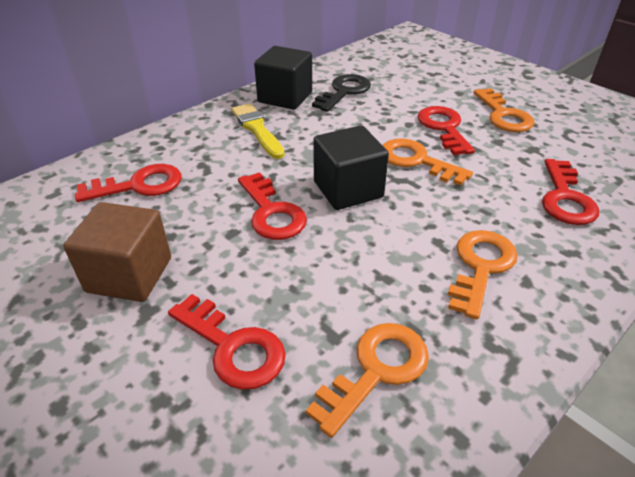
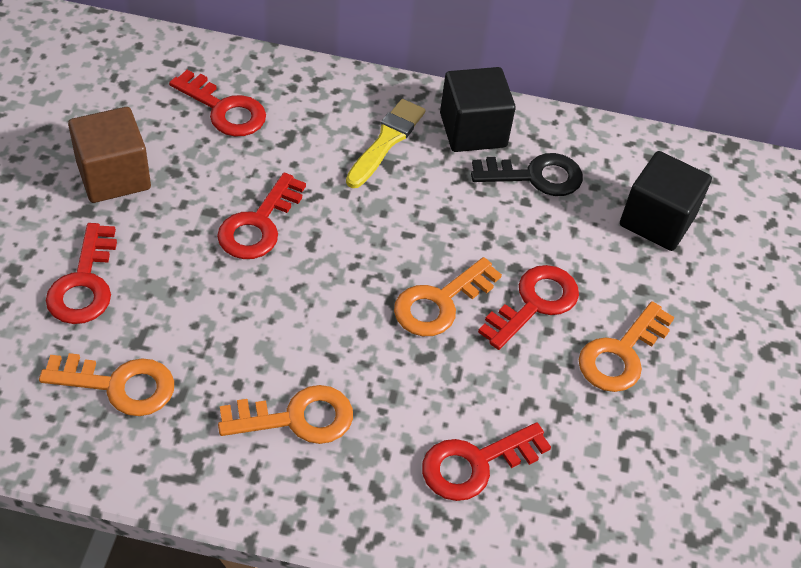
camera: 50 degrees right, 10 degrees up
black cube [313,125,389,210] -> black cube moved to [620,151,712,251]
orange key [383,138,473,186] -> orange key turned 135 degrees counterclockwise [394,257,502,336]

